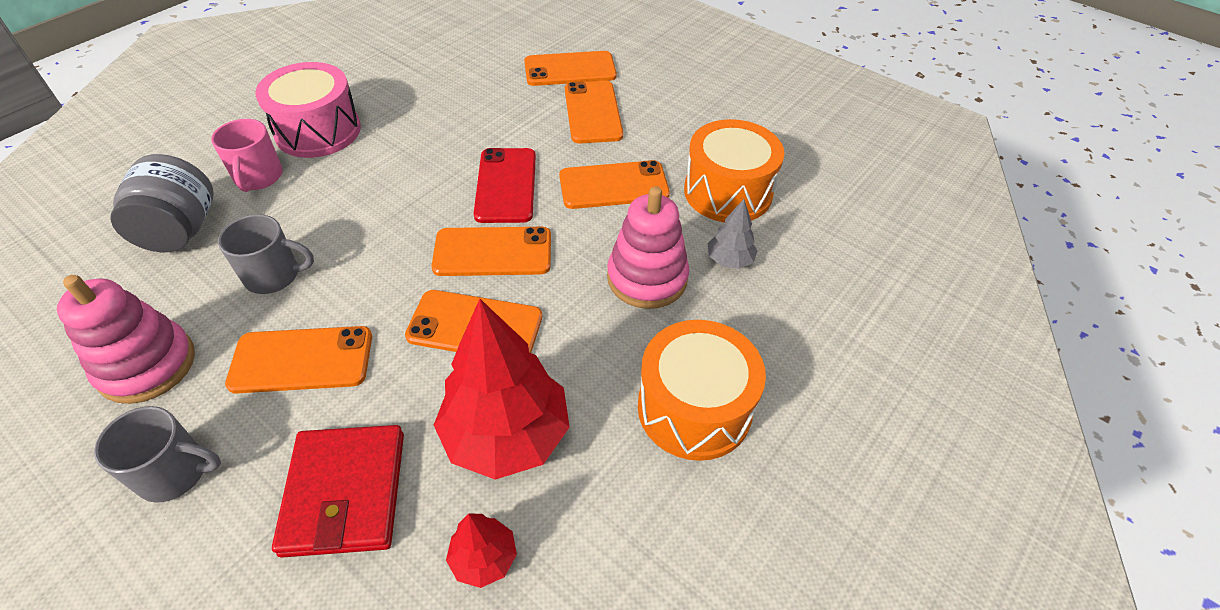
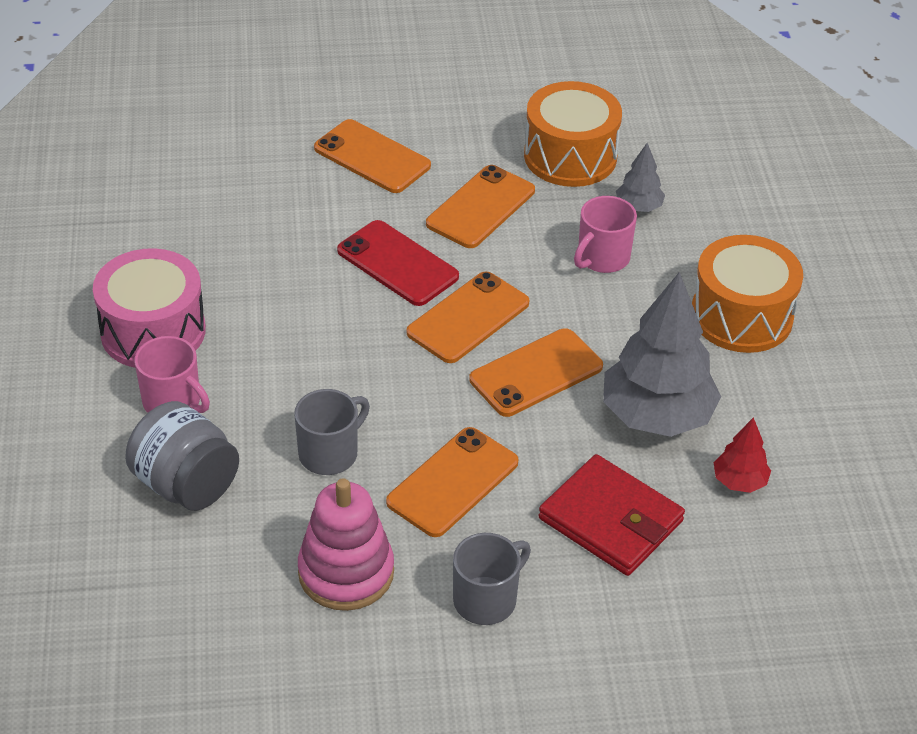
camera: 45 degrees left, 5 degrees down
red tree [434,299,570,480] -> grey tree [603,272,721,437]
orange phone [524,51,617,86] -> none
pink stacking toy [607,186,689,309] -> pink mug [574,196,637,273]

